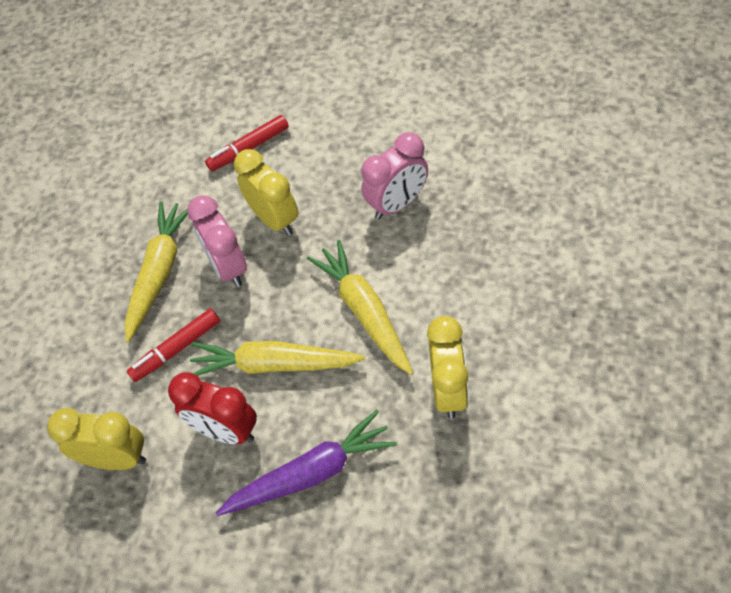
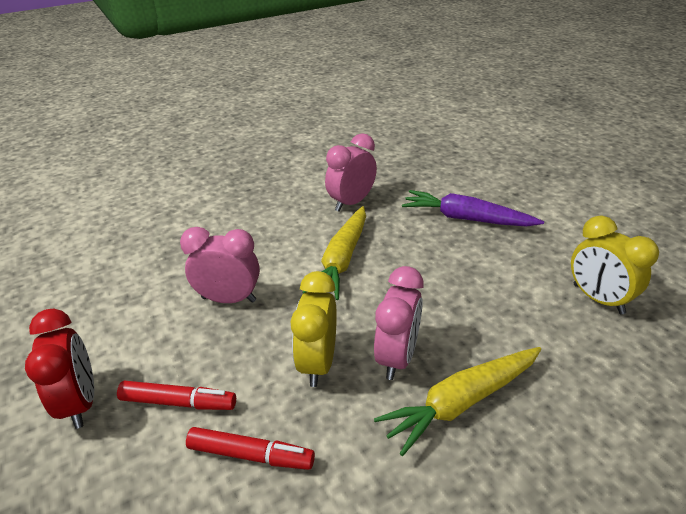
camera: 140 degrees left, 20 degrees down
red marker [127,308,220,382] -> red marker moved to [117,381,236,410]
red clock [168,372,257,444] -> red clock moved to [25,309,94,429]
yellow carrot [190,341,365,376] -> none
yellow clock [427,316,469,419] -> pink clock [325,133,377,212]

